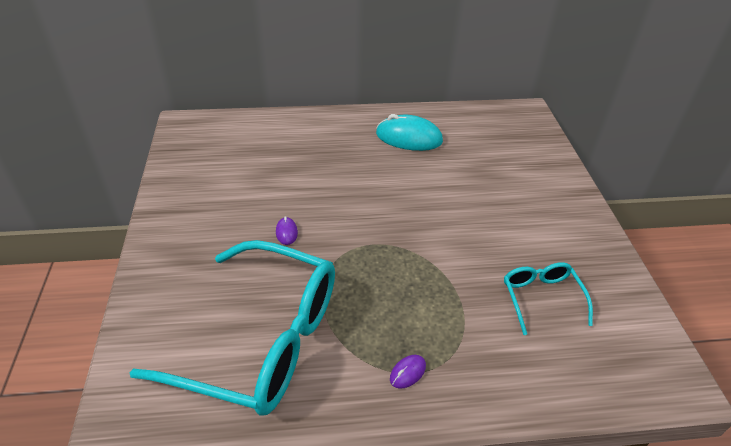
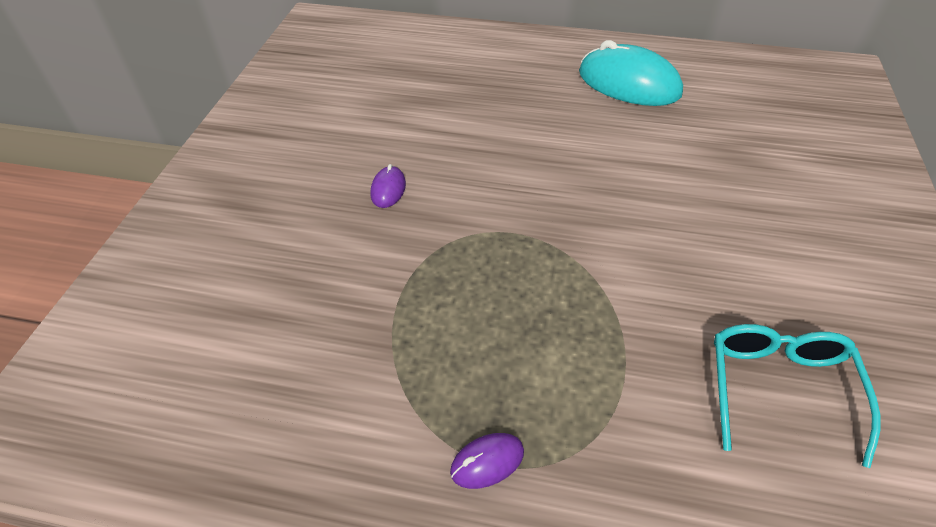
camera: 20 degrees right, 5 degrees up
turquoise glasses [130,240,335,416] -> none

